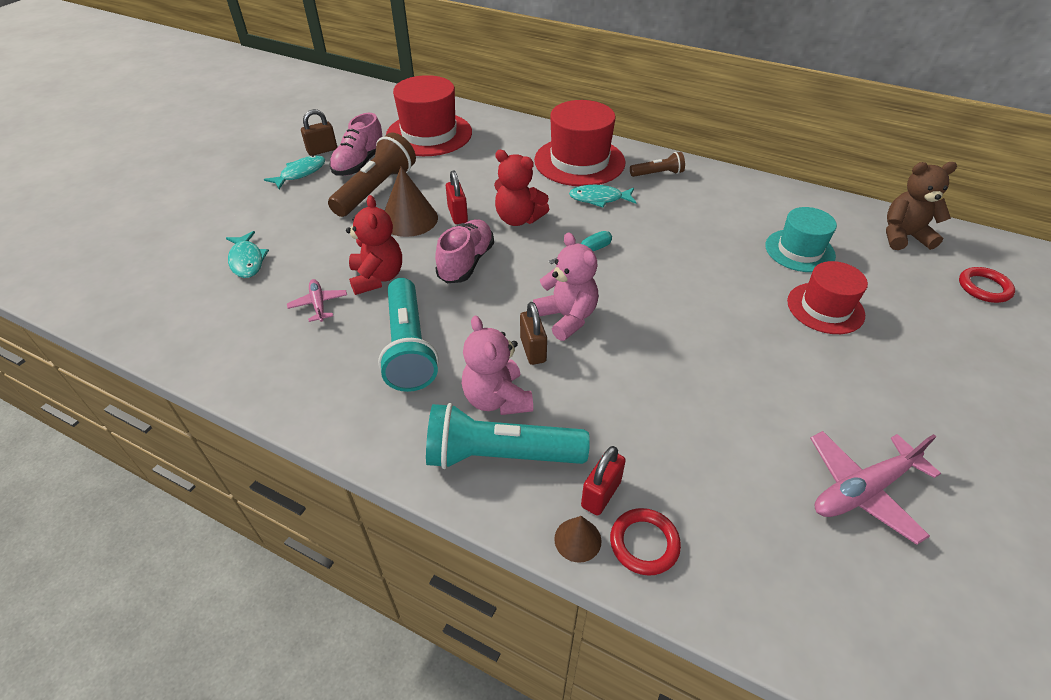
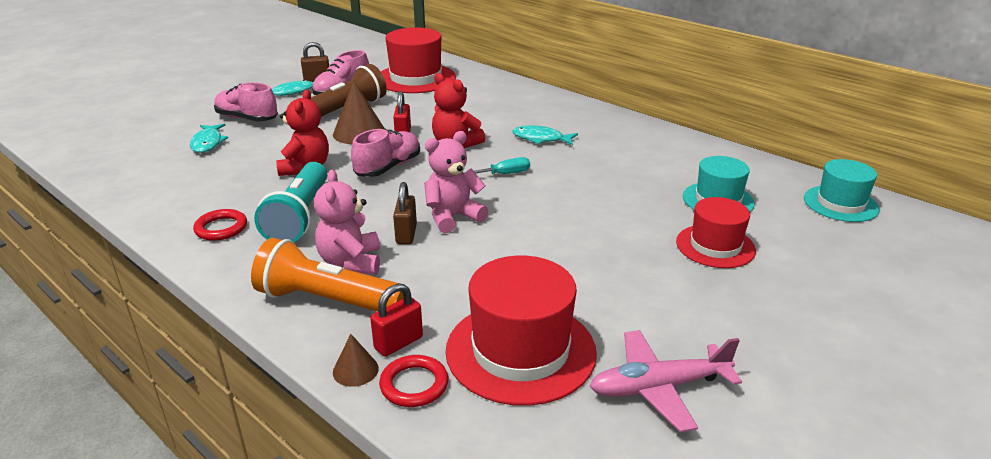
camera: 15 degrees right, 15 degrees down
pink plane [287,279,347,322] -> none
turquoise flashlight [426,403,590,469] -> orange flashlight [251,238,404,312]
pink teddy bear [533,232,599,341] -> pink teddy bear turned 105 degrees counterclockwise [424,131,488,233]
red hat [534,100,626,186] -> red hat moved to [445,255,597,406]
brown flashlight [630,152,685,177] -> none
brown teddy bear [886,162,957,250] -> turquoise hat [804,159,880,222]
red ring [959,267,1015,303] -> red ring moved to [193,209,247,241]
none -> pink shoe [214,82,278,122]

